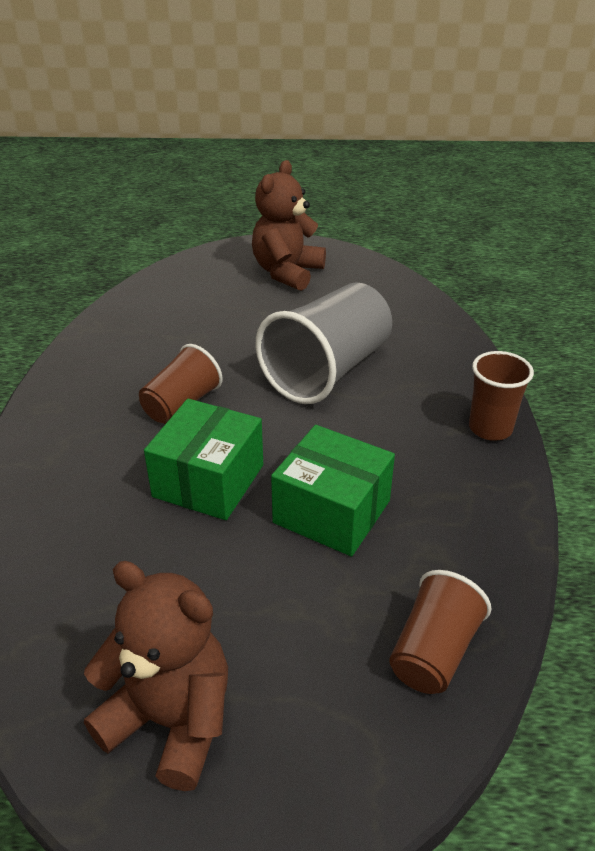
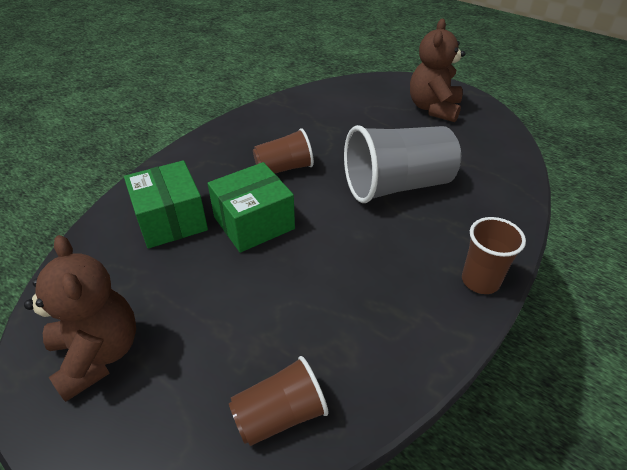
camera: 35 degrees right, 5 degrees up
brown teddy bear [252,160,326,291] -> brown teddy bear turned 45 degrees counterclockwise [410,19,466,122]
green box [271,425,395,556] -> green box moved to [124,160,208,249]

